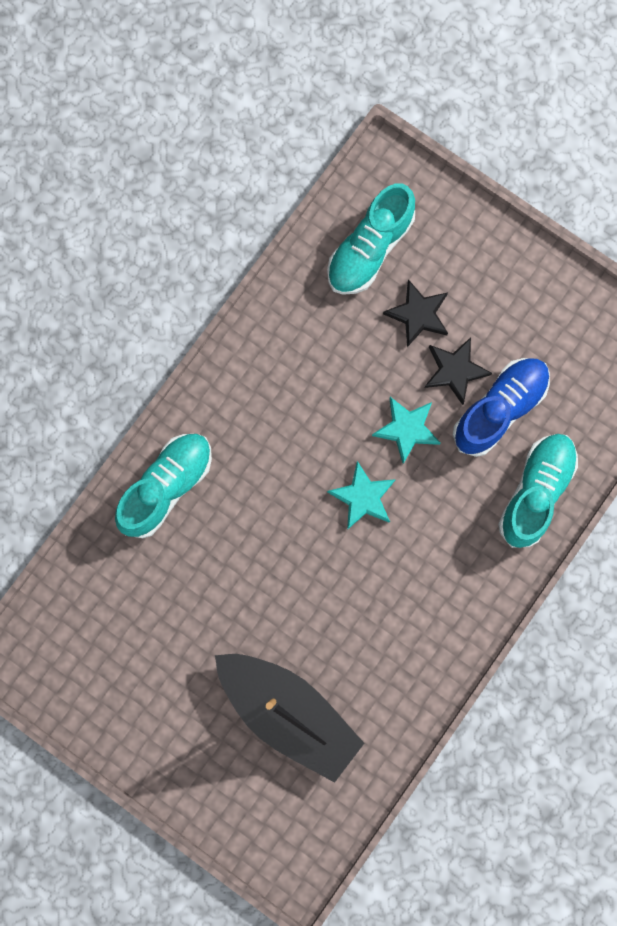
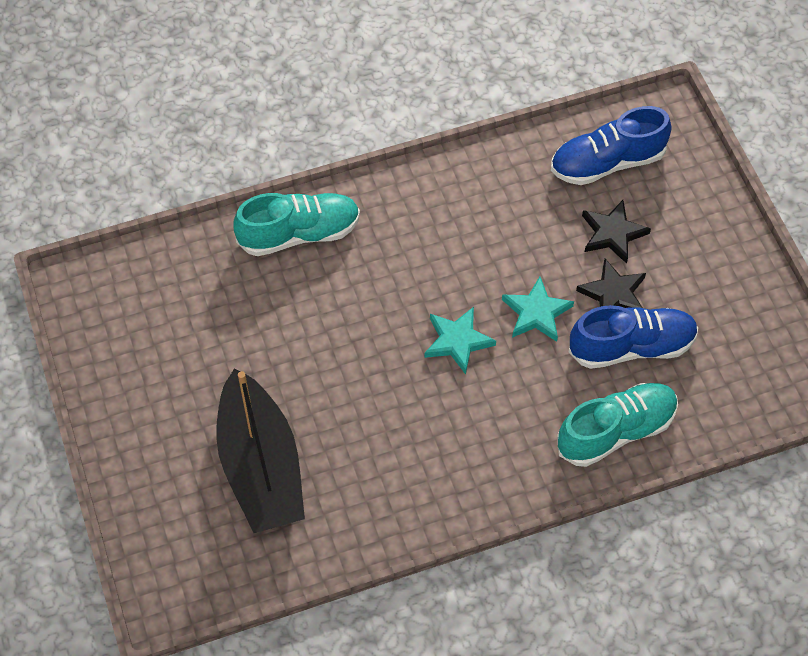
camera: 35 degrees right, 20 degrees down
turquoise shoe [327,183,415,295] -> blue shoe [551,106,672,185]

